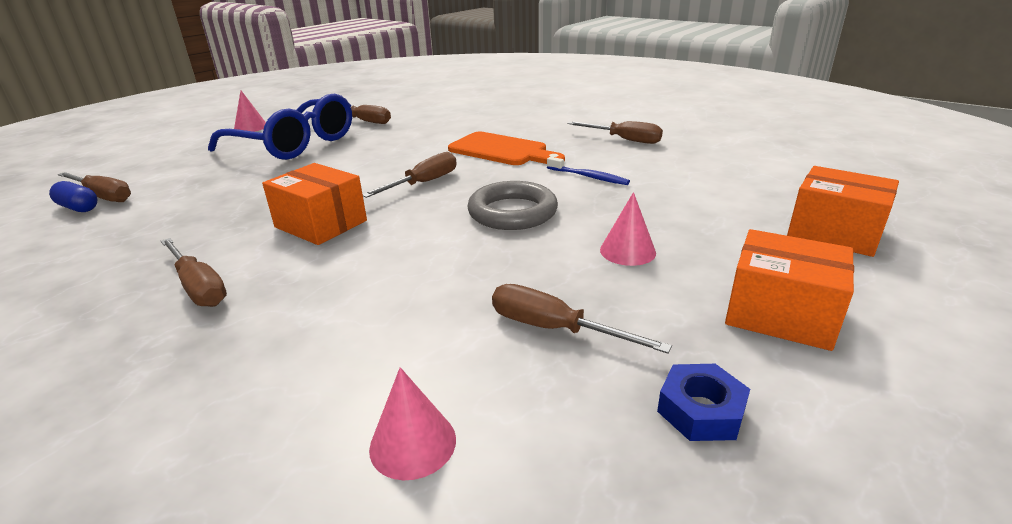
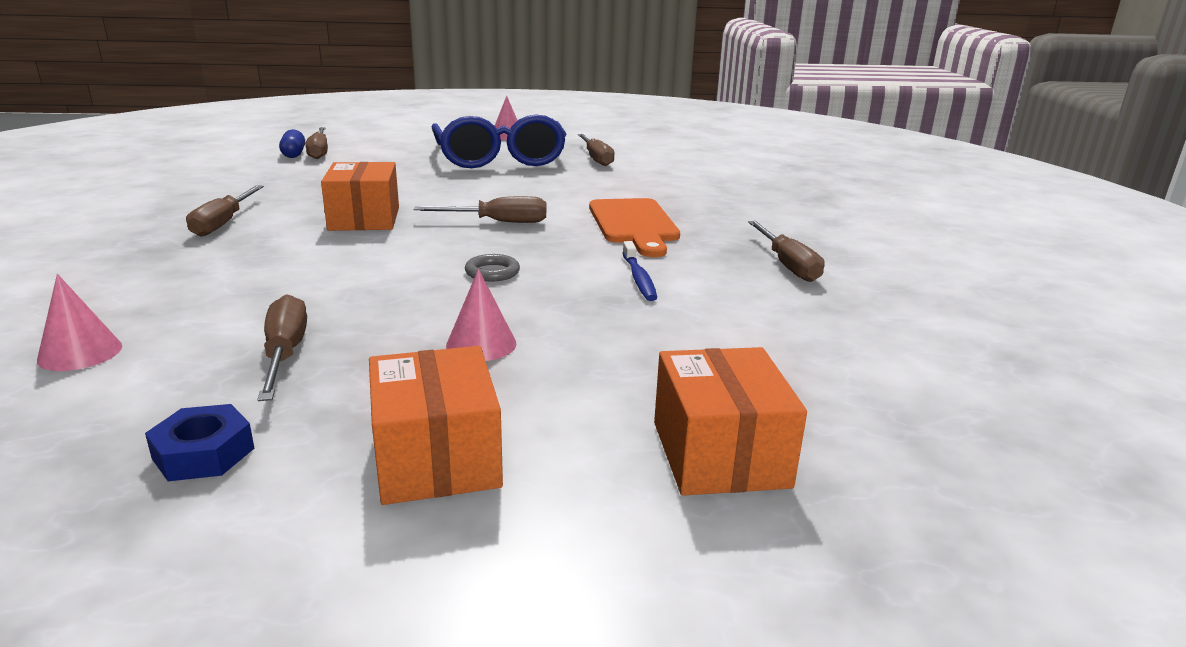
camera: 45 degrees right, 5 degrees down
grey ring [467,181,558,230] -> grey ring [465,254,520,281], size x0.51

